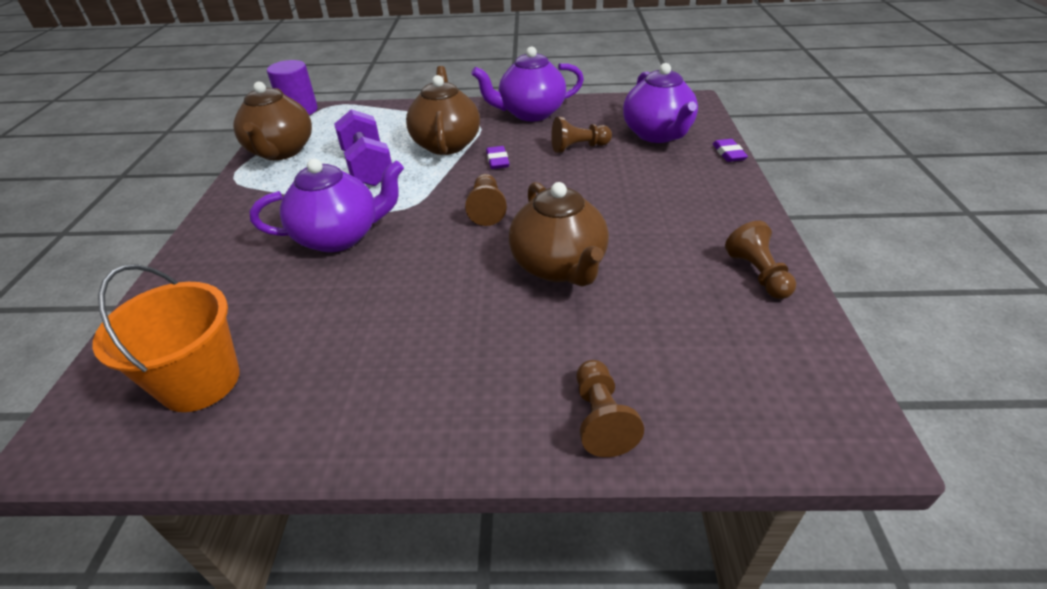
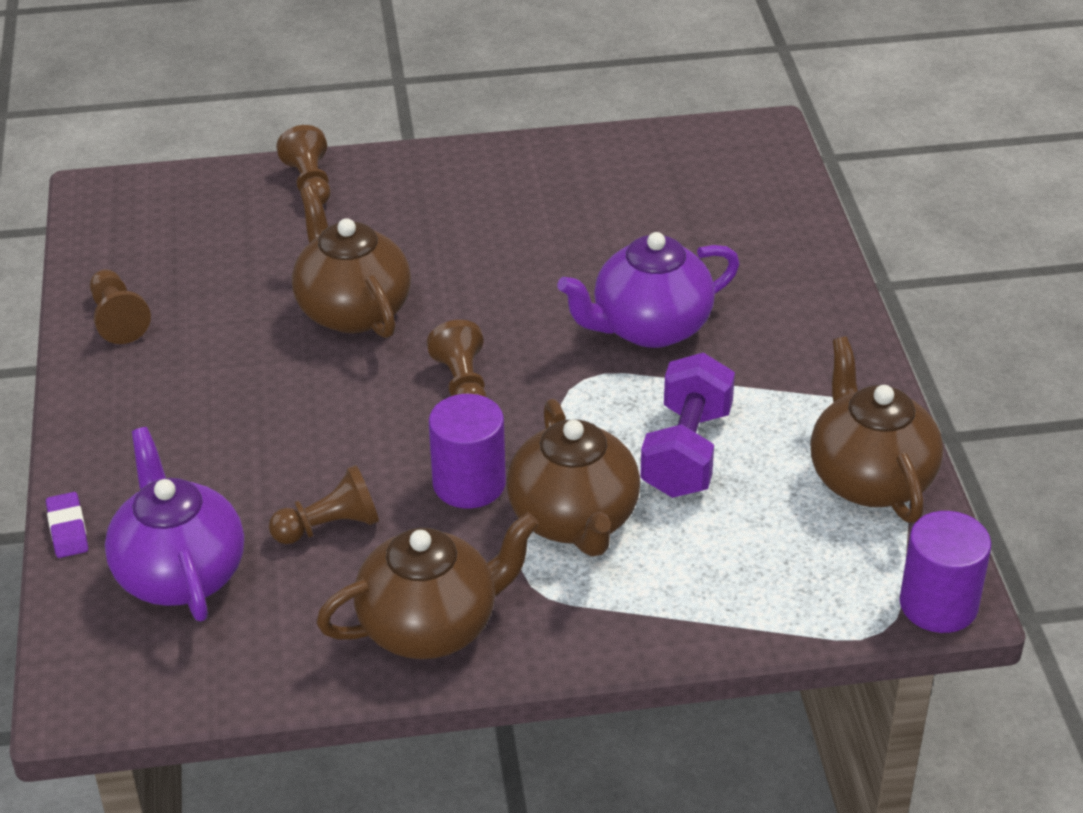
camera: 170 degrees right, 0 degrees up
orange bucket [92,264,240,412] -> none
purple dumbbell [334,109,392,186] -> purple dumbbell turned 45 degrees clockwise [640,353,735,498]
purple teapot [471,46,584,121] -> brown teapot [316,512,539,659]
purple eraser [486,146,510,169] -> purple cylinder [429,394,506,508]

